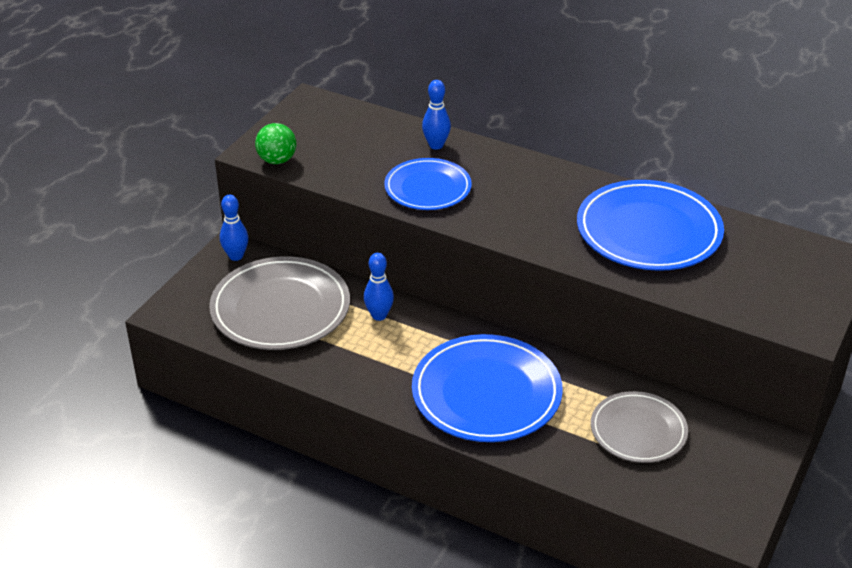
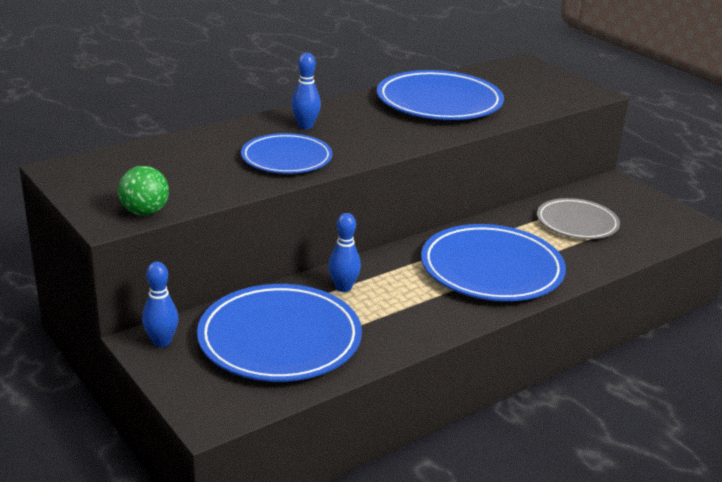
camera: 65 degrees left, 10 degrees down
grey plate [209,256,350,350] -> blue plate [197,284,362,382]
blue bowling pin [422,80,451,150] -> blue bowling pin moved to [291,53,321,129]

